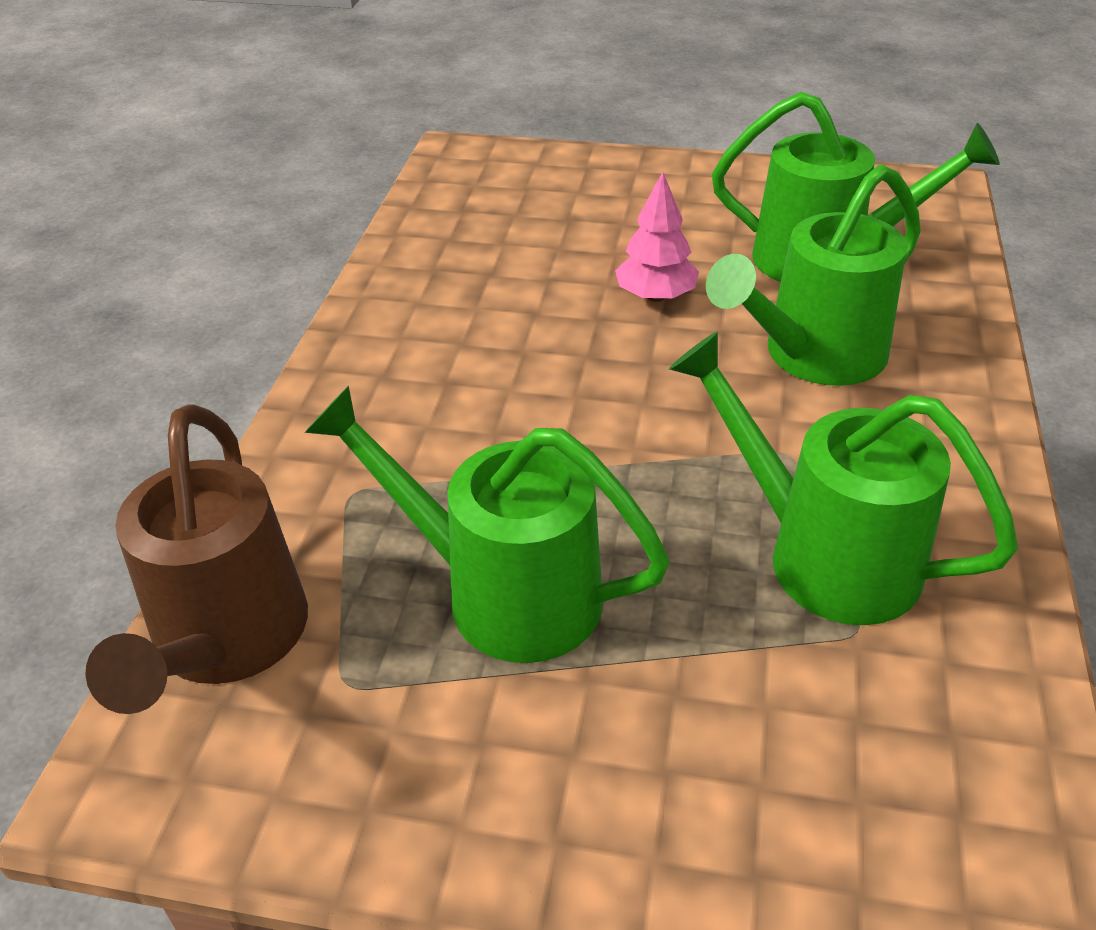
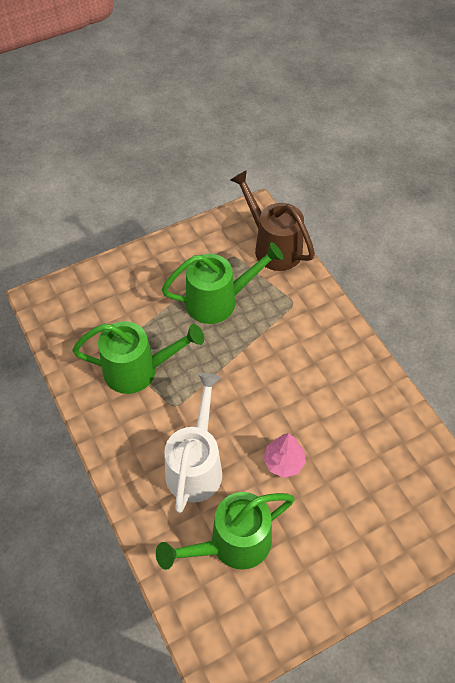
camera: 140 degrees right, 15 degrees up
green watering can [706,164,921,386] -> white watering can [164,373,222,513]

